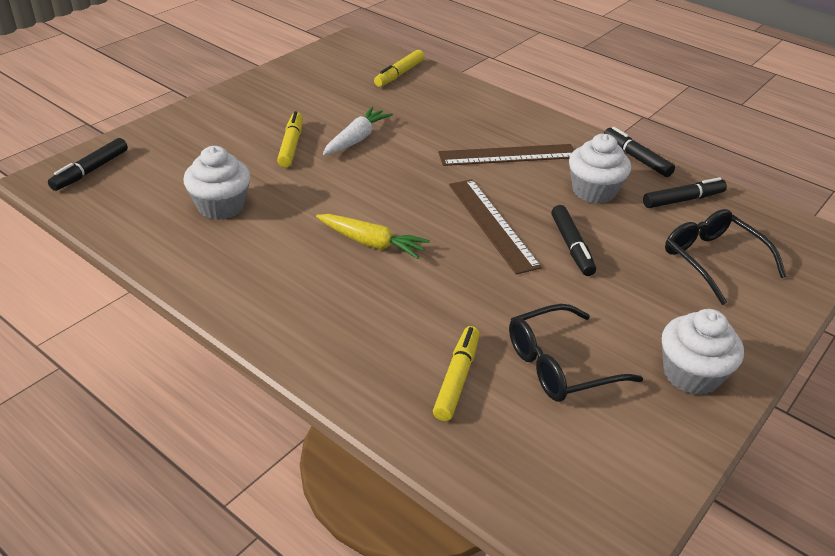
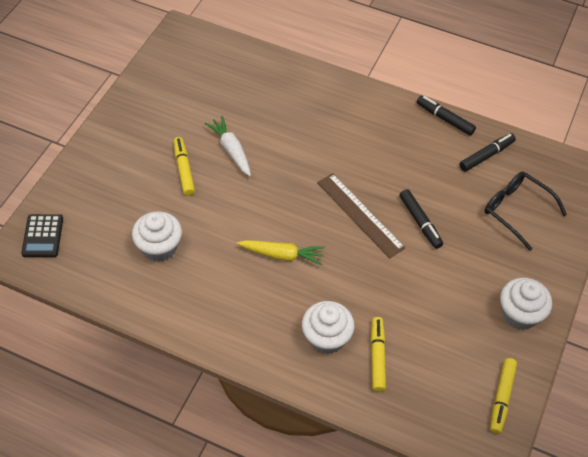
camera: 15 degrees left, 15 degrees up
black marker [48,138,128,191] -> black calculator [21,214,63,257]
white carrot [323,107,393,155] -> white carrot turned 45 degrees counterclockwise [205,116,251,176]
yellow marker [374,50,424,87] -> yellow marker moved to [490,358,517,434]
brown ruler [438,144,574,166] -> none
black glasses [509,304,643,402] -> none
white cupcake [569,134,631,204] -> white cupcake moved to [302,301,355,354]

